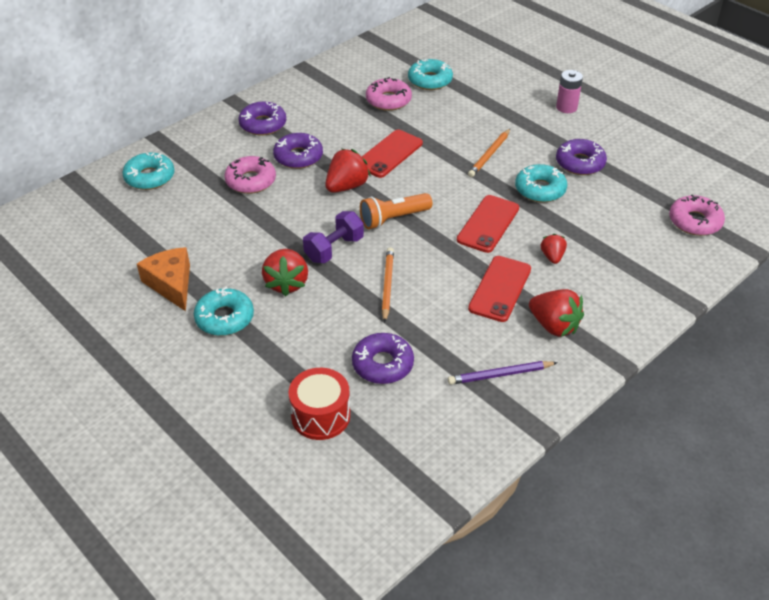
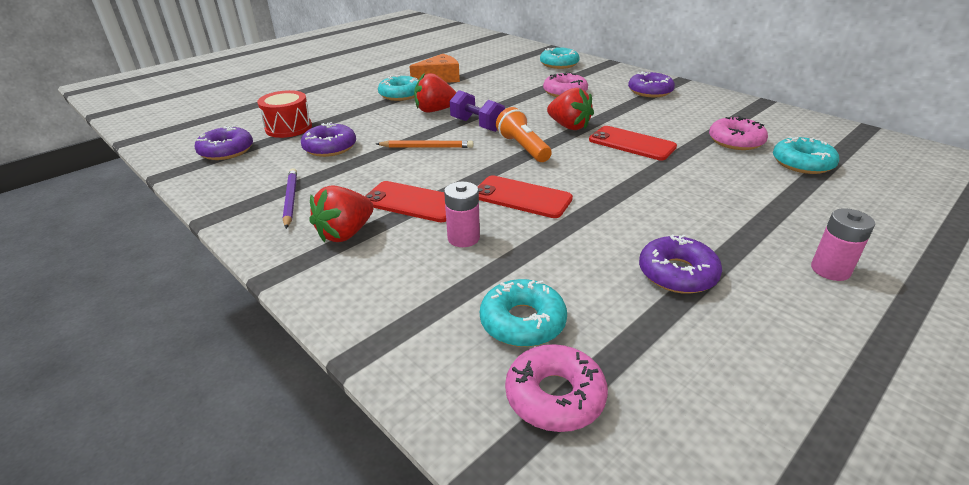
camera: 90 degrees right, 10 degrees down
purple donut [273,133,323,169] -> purple donut moved to [194,126,253,160]
orange pencil [468,129,510,177] -> none
turquoise donut [515,164,567,203] -> turquoise donut moved to [480,279,567,347]
red strawberry [541,234,567,264] -> pink battery [444,182,480,247]

